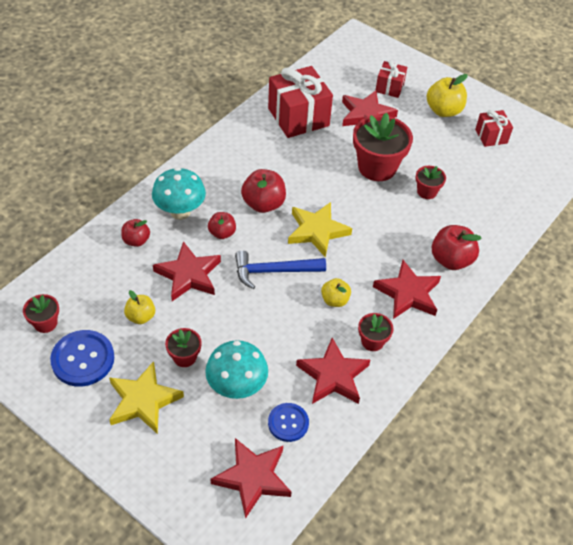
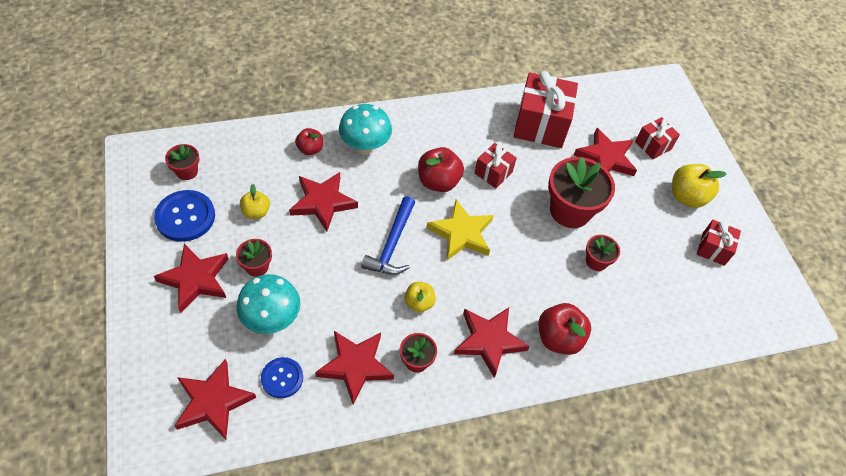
camera: 35 degrees right, 5 degrees up
yellow star [109,361,184,434] -> red star [154,244,228,313]
red apple [208,212,236,239] -> none
blue hammer [235,251,326,289] -> blue hammer turned 105 degrees counterclockwise [361,196,415,275]
none -> red gift [475,143,517,188]

